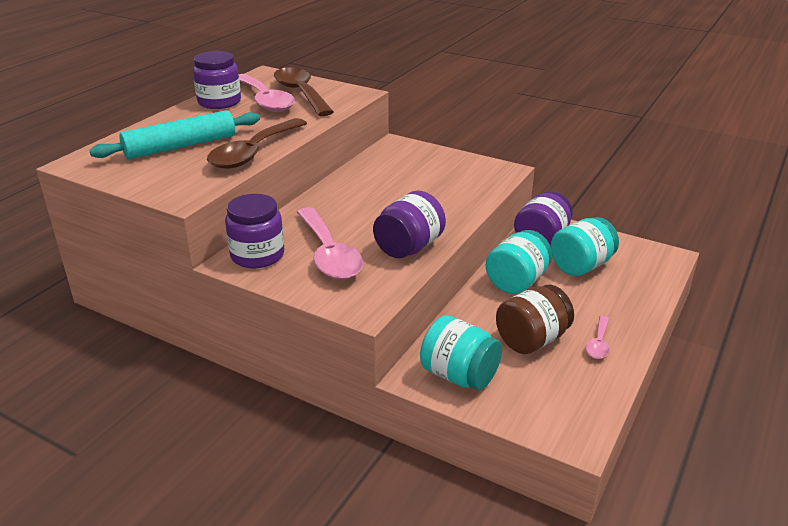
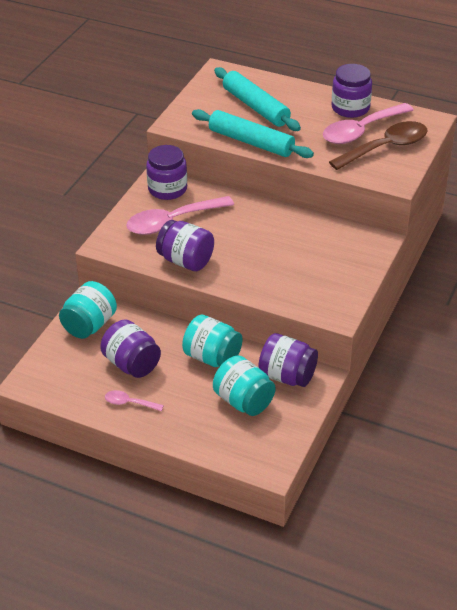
camera: 85 degrees right, 10 degrees up
brown spoon [207,118,307,169] -> turquoise rolling pin [192,109,314,158]
brown jar [496,285,574,354] -> purple jar [100,320,161,378]

